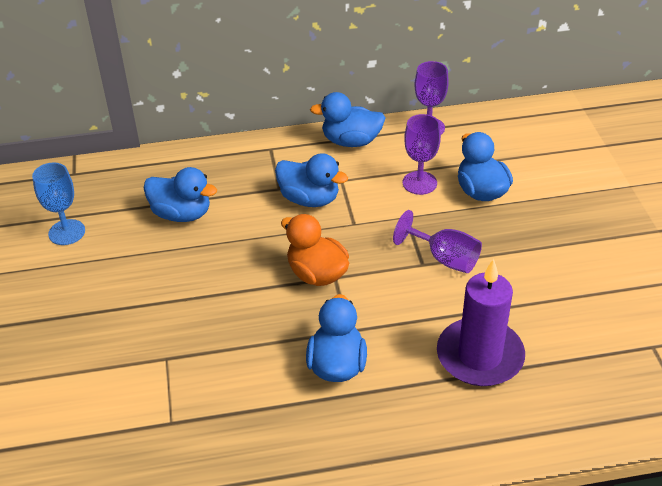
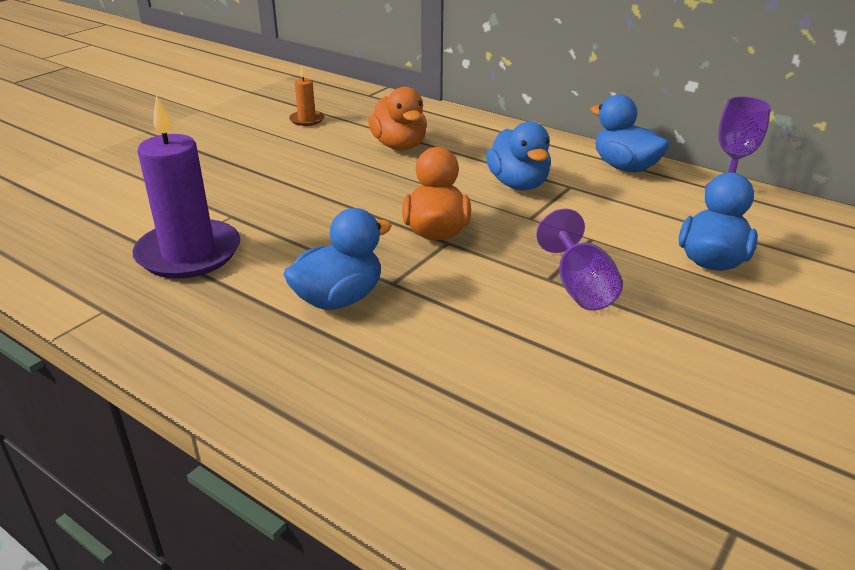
camera: 45 degrees right, 10 degrees down
blue goblet [32,163,85,245] -> orange candle [289,66,324,126]
blue duck [144,167,217,222] -> orange duck [368,87,427,150]
purple goblet [403,114,441,195] -> none
purple candle [437,259,525,386] -> purple candle moved to [132,95,240,279]

